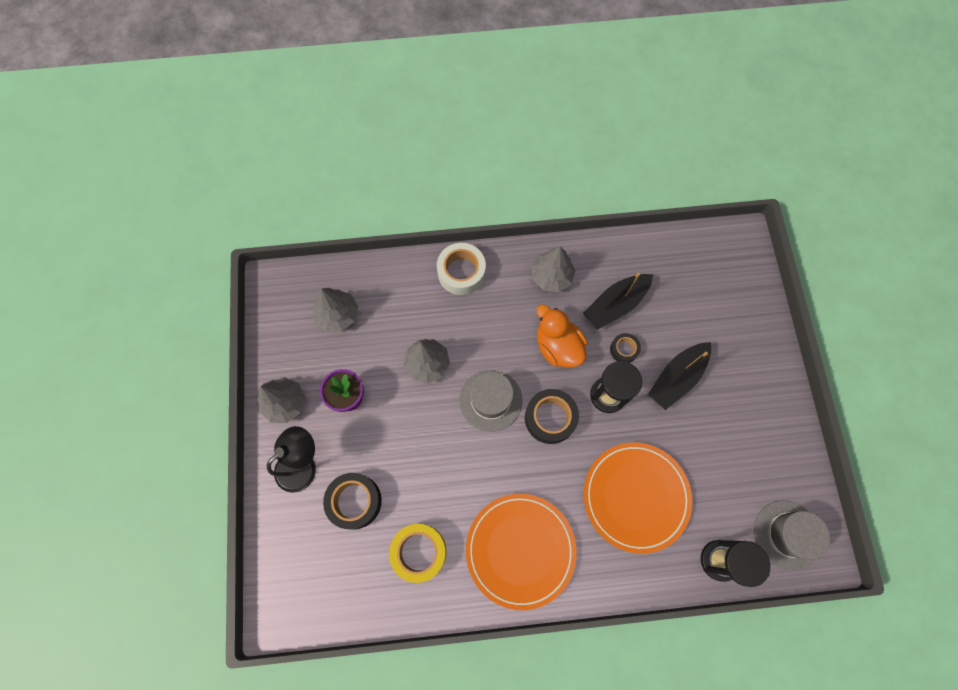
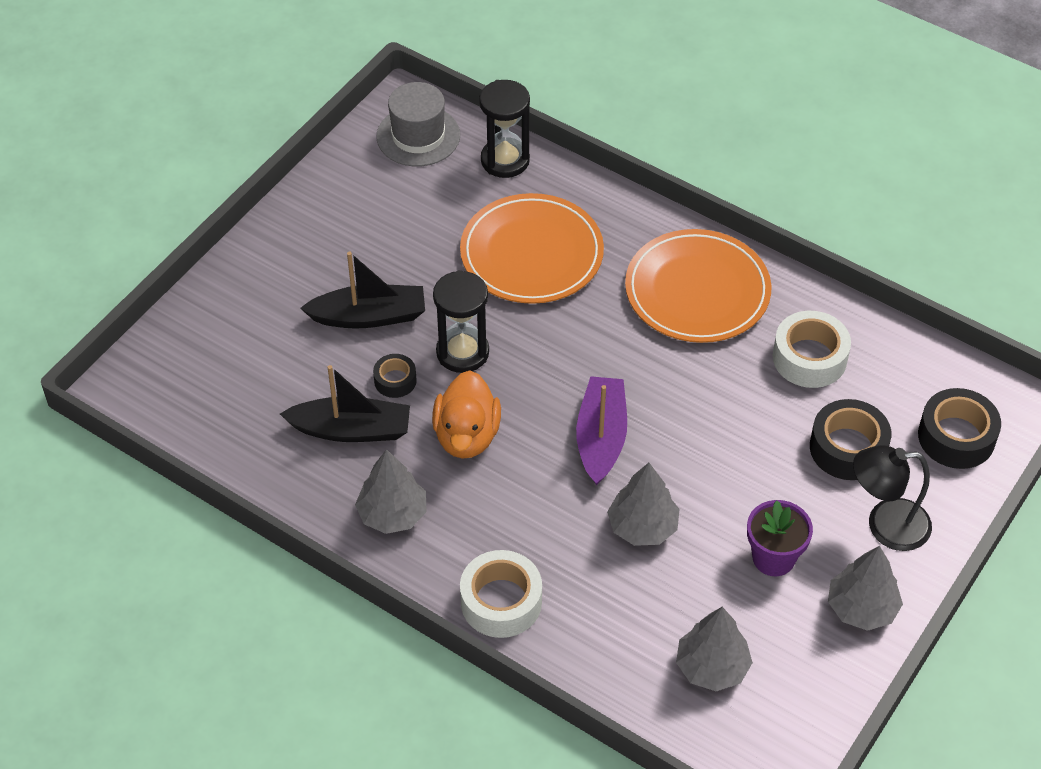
camera: 140 degrees left, 20 degrees down
yellow tape [389,524,447,583] -> white tape [773,311,851,388]
grey hat [459,370,522,432] -> purple boat [576,376,627,486]
black tape [525,389,579,444] -> black tape moved to [918,388,1001,469]

